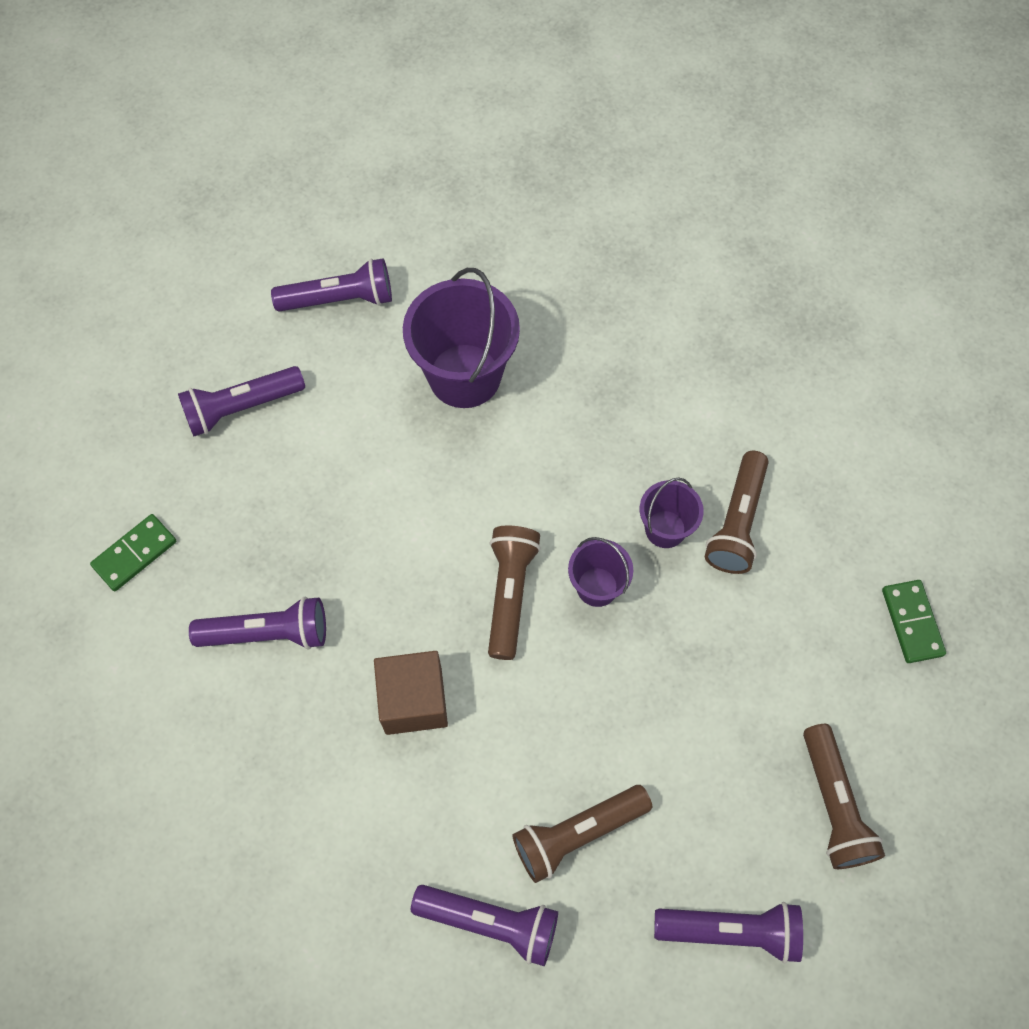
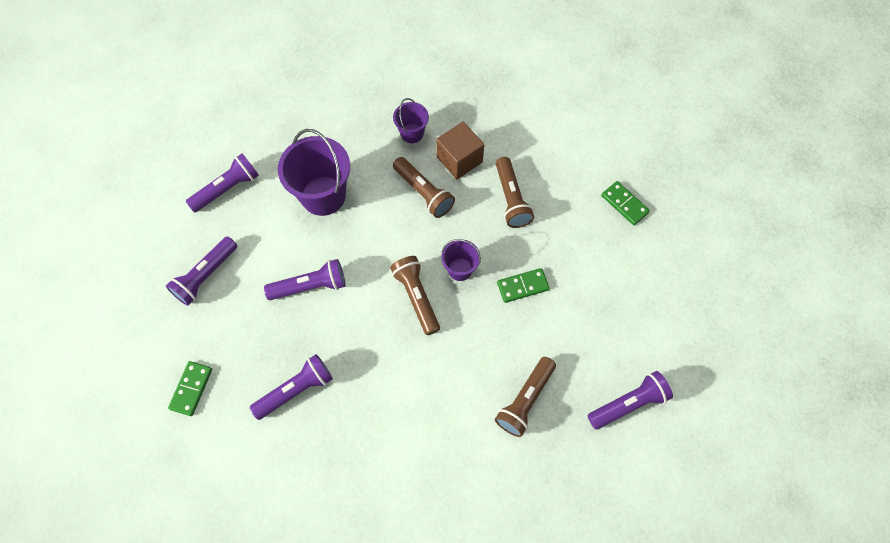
camera: 30 degrees left, 0 degrees up
brown cube [374,651,448,735] -> brown cube moved to [436,122,484,179]
purple flashlight [411,885,558,966] -> purple flashlight moved to [264,259,346,300]
purple bucket [640,477,704,548] -> purple bucket moved to [393,98,429,143]
brown flashlight [803,724,885,869] -> brown flashlight moved to [393,157,455,218]
none -> green domino [497,268,550,303]

